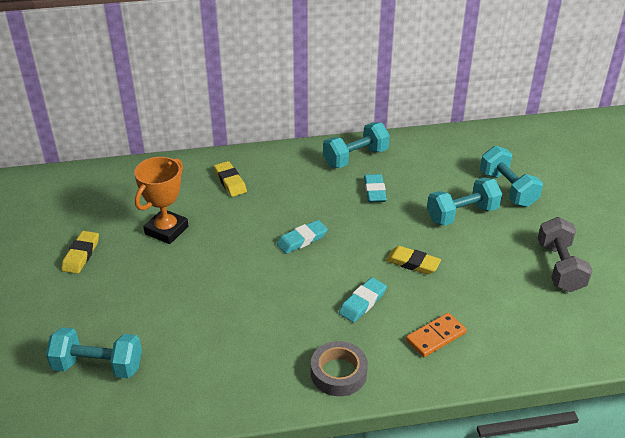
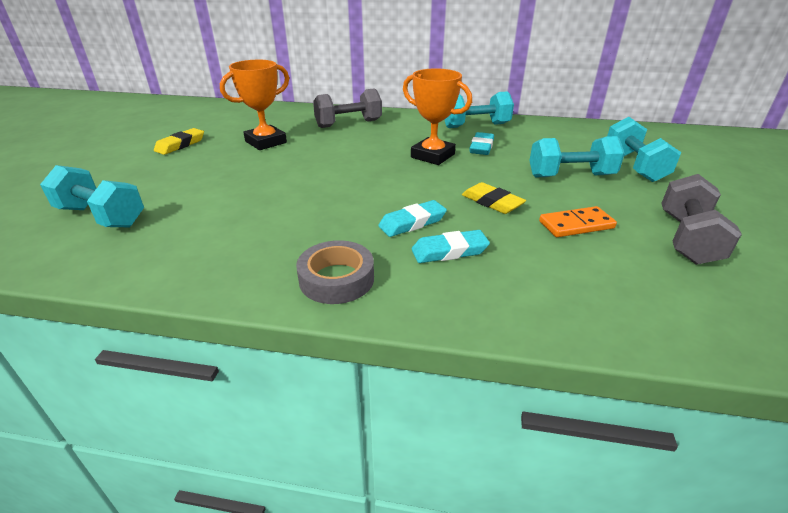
camera: 20 degrees right, 5 degrees down
yellow eraser [214,161,247,197] -> grey dumbbell [313,88,382,128]
turquoise eraser [277,220,328,254] -> turquoise eraser moved to [412,230,490,263]
orange domino [406,313,467,357] -> orange domino moved to [539,206,617,237]
none -> orange trophy [403,69,472,165]

